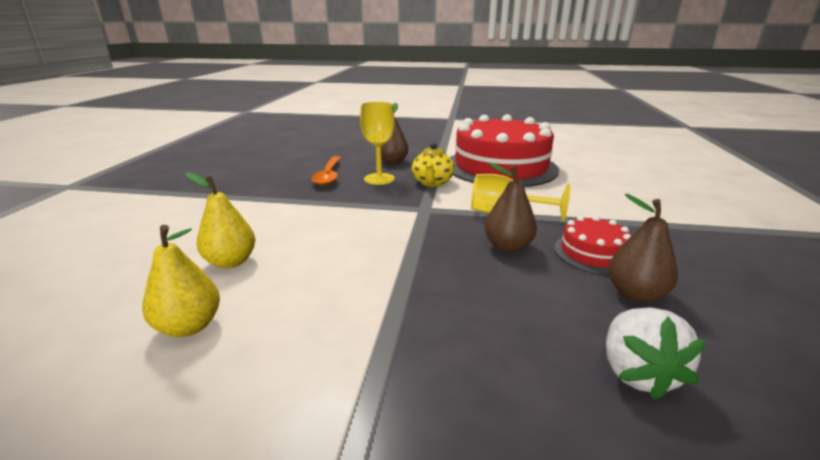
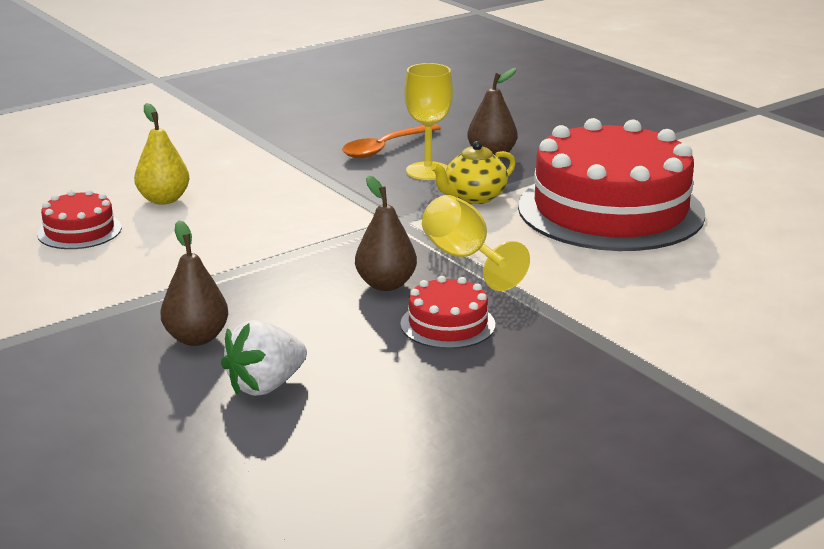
camera: 45 degrees right, 0 degrees up
yellow pear [142,225,220,337] -> red cake [37,190,122,249]
brown pear [608,194,678,302] -> brown pear moved to [160,220,228,346]

